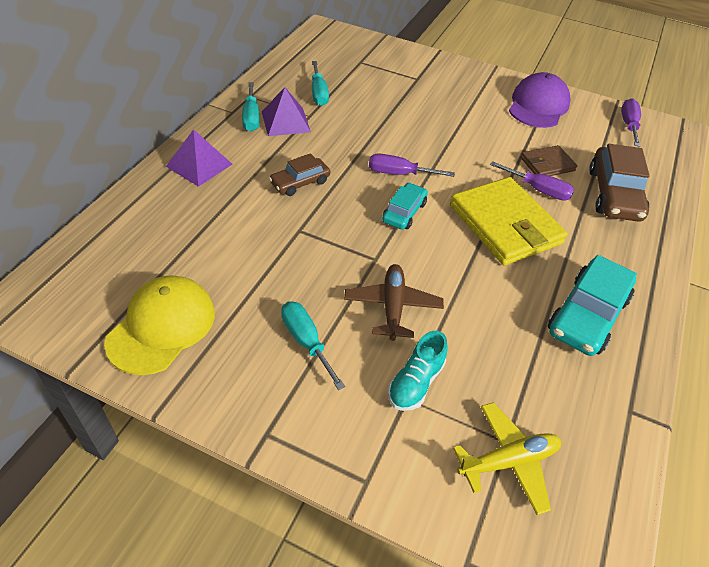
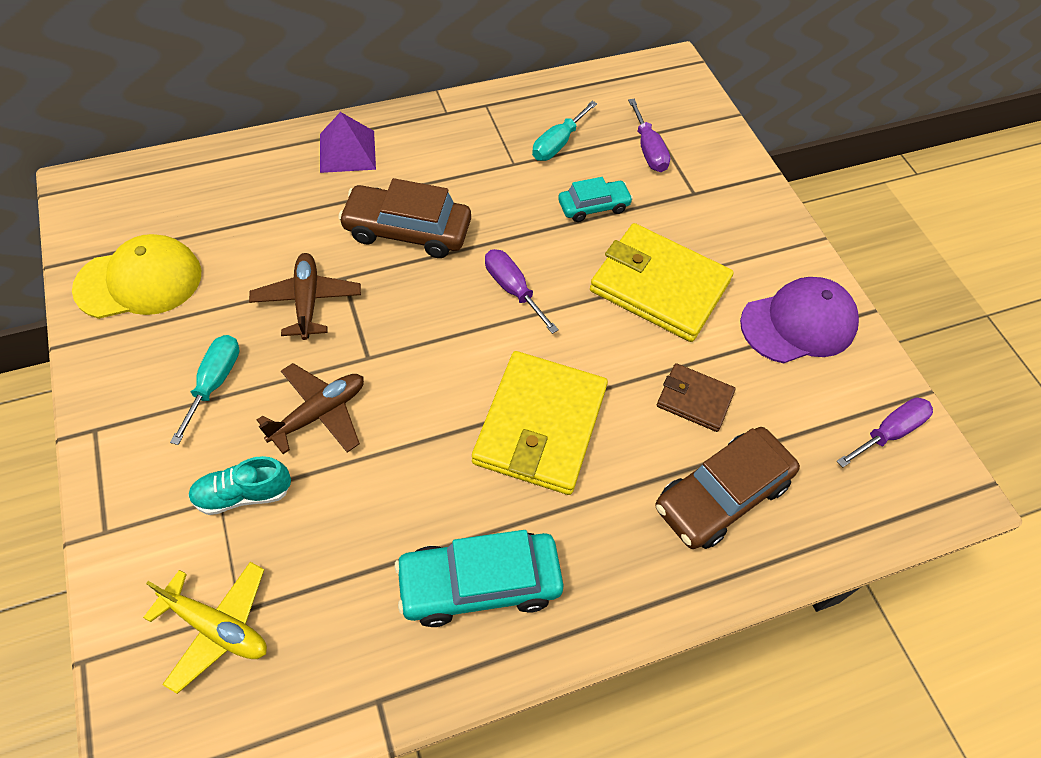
camera: 45 degrees right, 10 degrees up
turquoise screwdriver [242,82,259,131] -> none
purple pyramid [262,87,311,136] -> none
brown car [269,153,330,196] -> brown car [338,178,471,258], size x1.69
turquoise car [382,183,428,229] -> turquoise car moved to [558,177,633,222]
purple screwdriver [490,161,575,201] -> purple screwdriver moved to [628,99,670,172]
none -> brown plane [249,253,361,340]
none -> yellow wallet [590,223,734,342]

